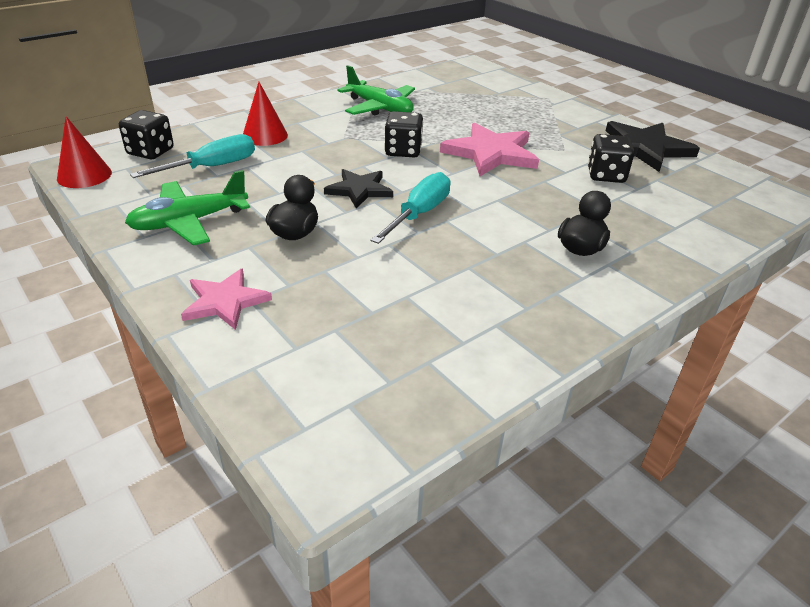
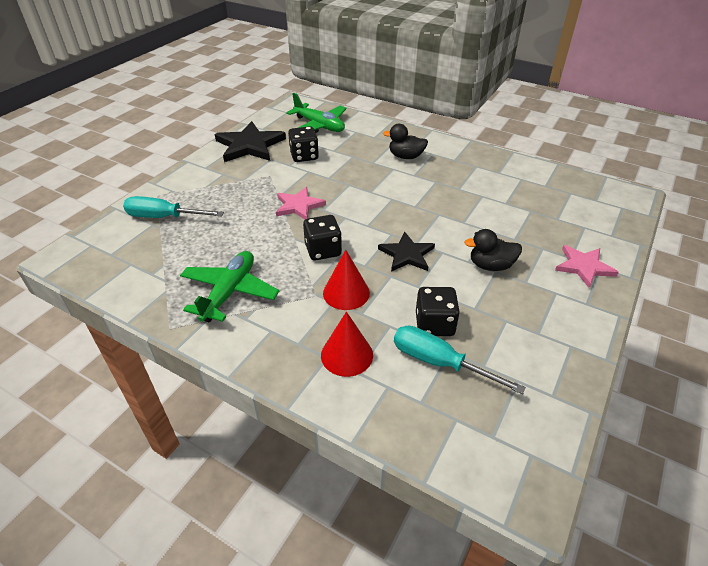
camera: 110 degrees left, 5 degrees up
red cone [57,116,112,188] -> red cone moved to [323,250,370,310]
black dice [119,110,174,159] -> black dice moved to [416,287,460,336]
green plane [125,170,250,246] -> green plane moved to [286,93,346,133]
turquoise screwdriver [370,172,451,244] -> turquoise screwdriver moved to [123,196,224,218]
pink star [440,123,539,176] -> pink star [276,187,326,219], size x0.63

